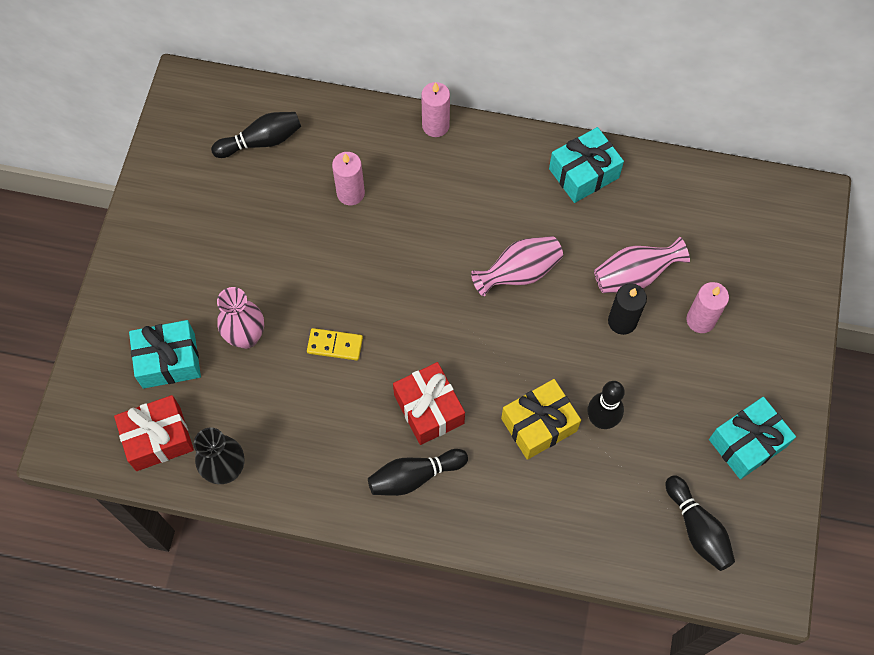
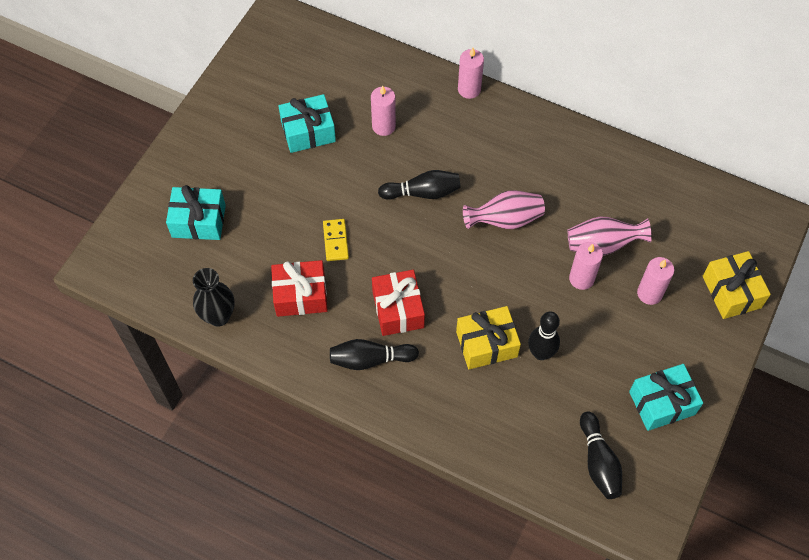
camera: 15 degrees right, 5 degrees down
red gift [114,395,194,471] -> red gift moved to [271,260,328,317]
black bowling pin [211,112,301,158] -> black bowling pin moved to [378,170,461,200]
pink vase [217,287,264,349] -> none
yellow domino [307,328,363,361] -> yellow domino turned 60 degrees clockwise [323,219,349,261]
turquoise gift [549,127,624,203] -> turquoise gift moved to [278,94,336,153]
black candle [608,283,647,335] -> pink candle [569,242,603,290]
none -> yellow gift [703,251,771,319]

